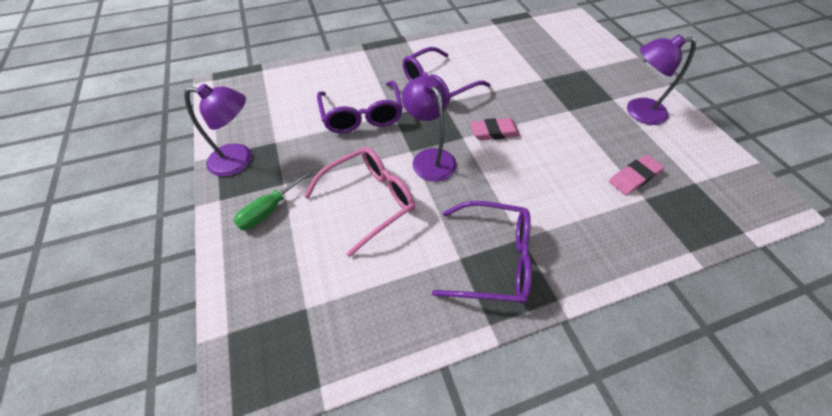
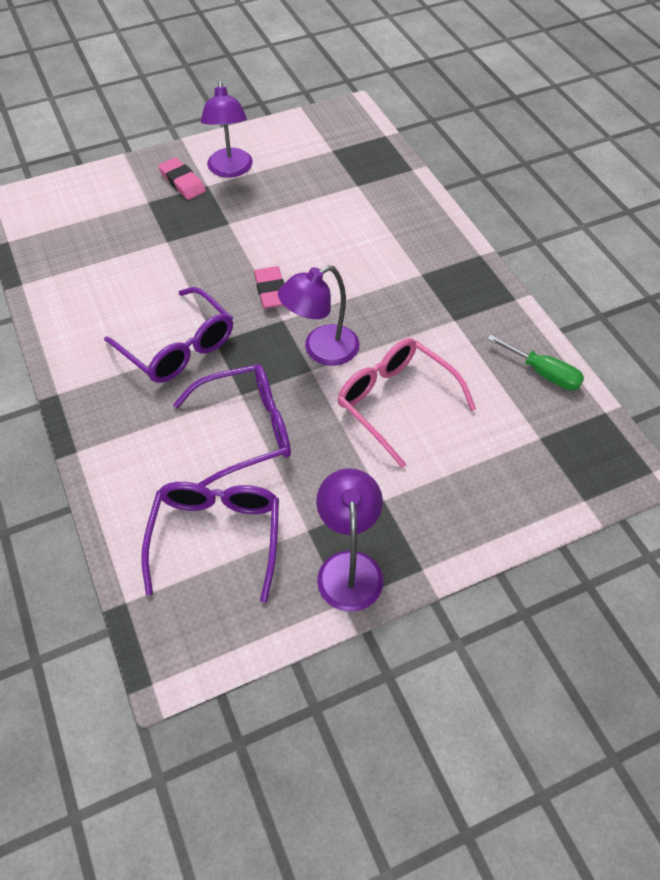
camera: 95 degrees left, 0 degrees up
green screwdriver [233,170,312,230] -> green screwdriver moved to [487,335,584,390]
purple glasses [432,201,532,304] -> purple glasses moved to [141,482,279,603]
pink eraser [609,155,664,195] -> pink eraser moved to [158,157,206,200]

